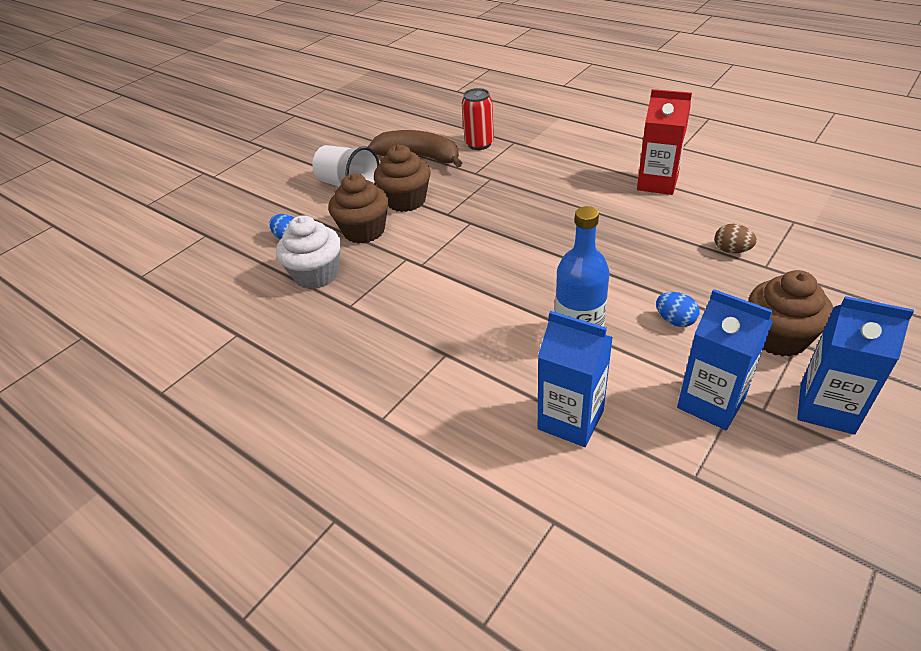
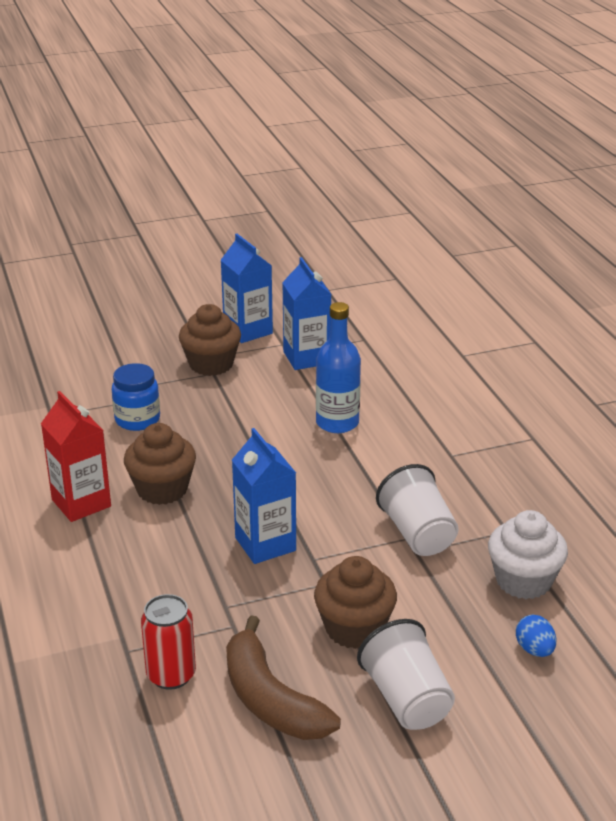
camera: 150 degrees left, 10 degrees down
brown cupcake [328,174,388,243] -> brown cupcake moved to [124,423,196,505]
blue carton [538,311,613,447] -> blue carton moved to [232,428,296,564]
blue egg [656,292,700,327] -> none
brown egg [715,224,757,253] -> blue jar [112,363,160,431]
none -> white cup [376,464,458,556]

